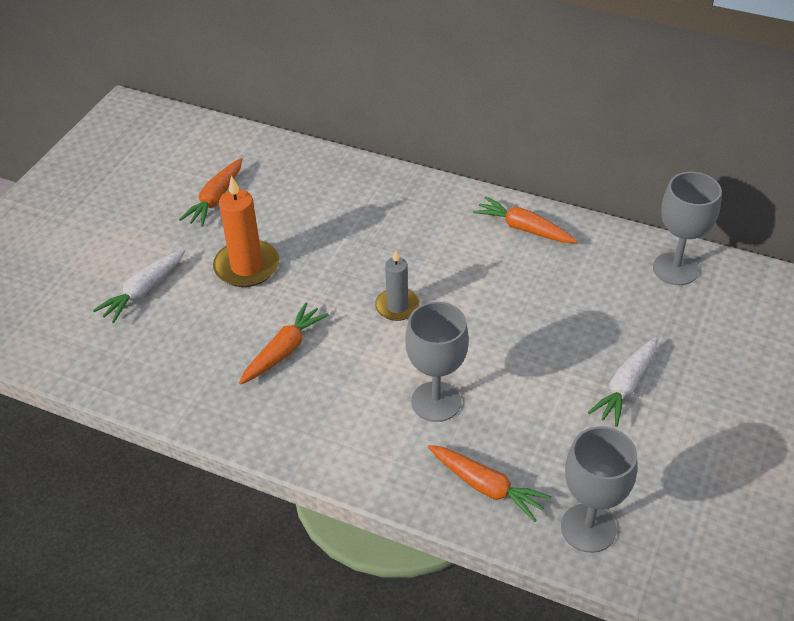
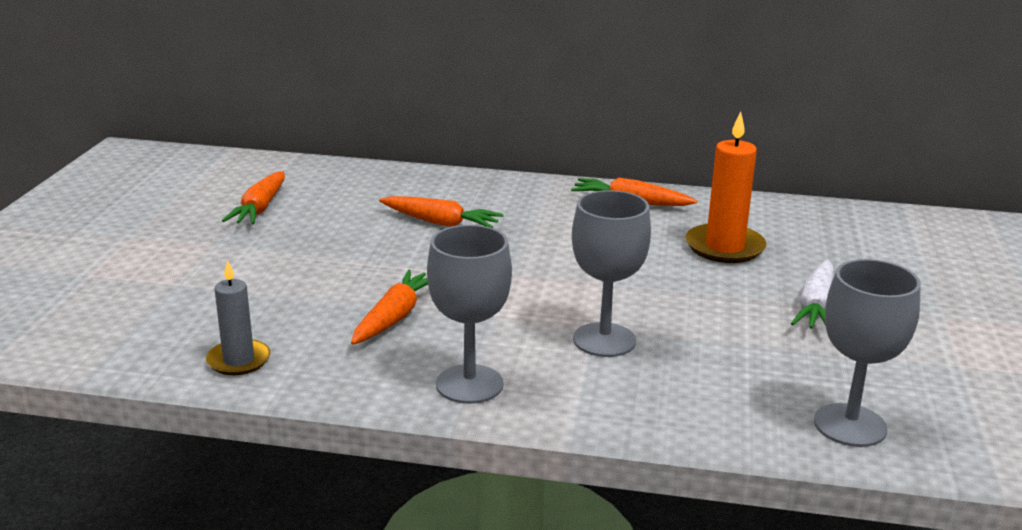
camera: 15 degrees left, 20 degrees down
white carrot [93,249,185,323] -> none
orange candle [213,175,279,287] -> orange candle moved to [685,111,766,263]
grey candle [375,250,420,321] -> grey candle moved to [206,260,270,375]
orange carrot [428,445,551,522] -> orange carrot moved to [379,196,504,228]
grey goblet [653,172,722,285] -> grey goblet moved to [427,225,512,404]

